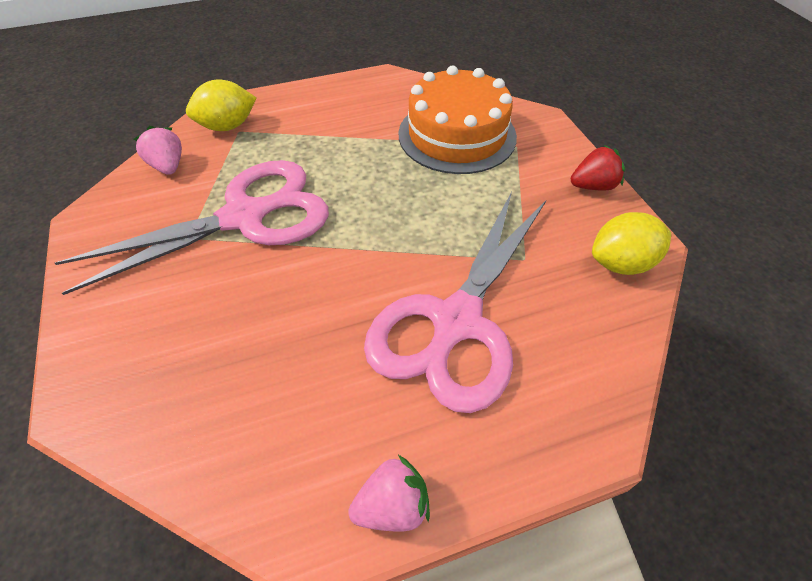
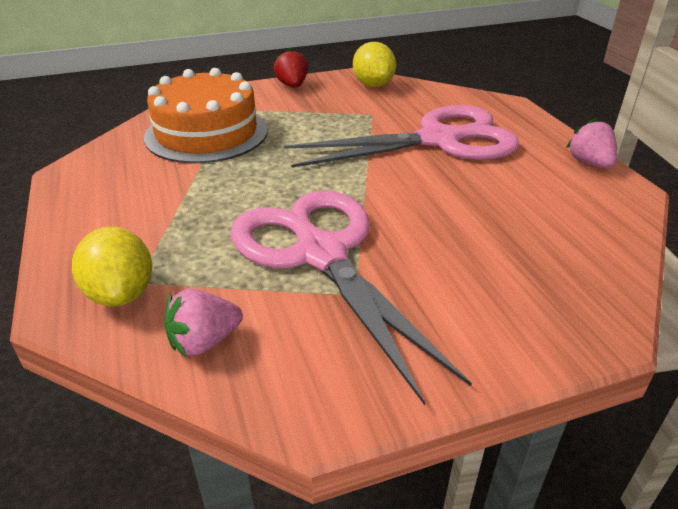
camera: 90 degrees left, 15 degrees down
pink scissors [364,192,546,413] -> pink scissors turned 45 degrees counterclockwise [284,105,520,168]

